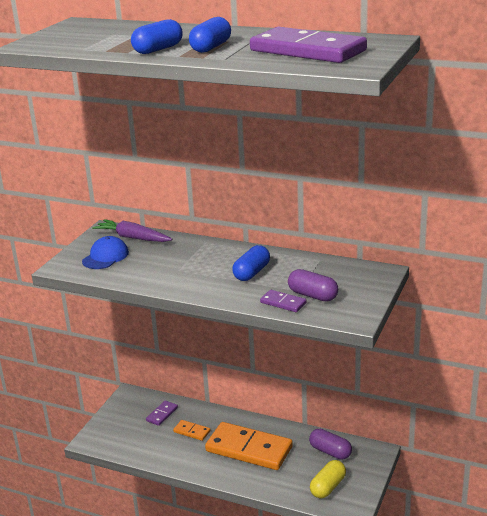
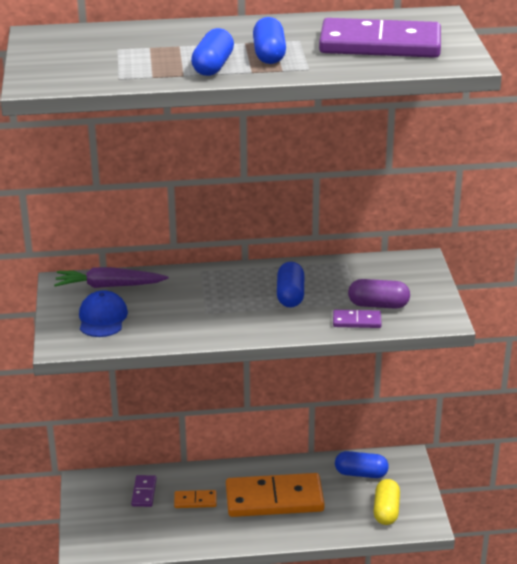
camera: 30 degrees left, 5 degrees up
purple capsule [309,429,352,460] -> blue capsule [335,451,389,478]

